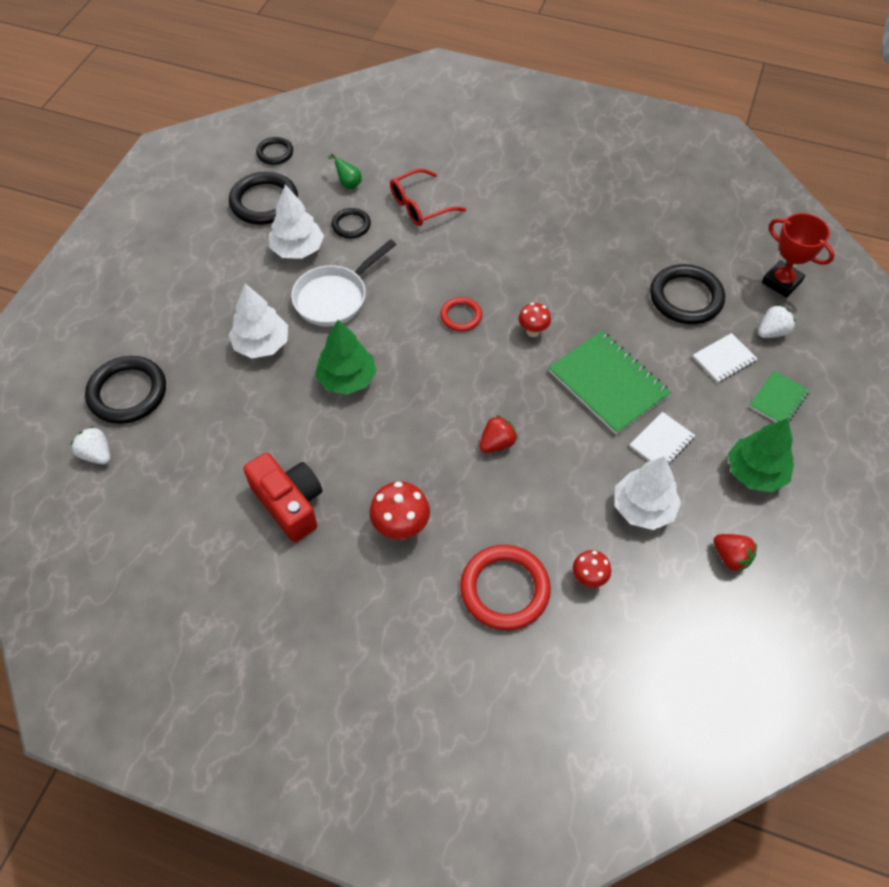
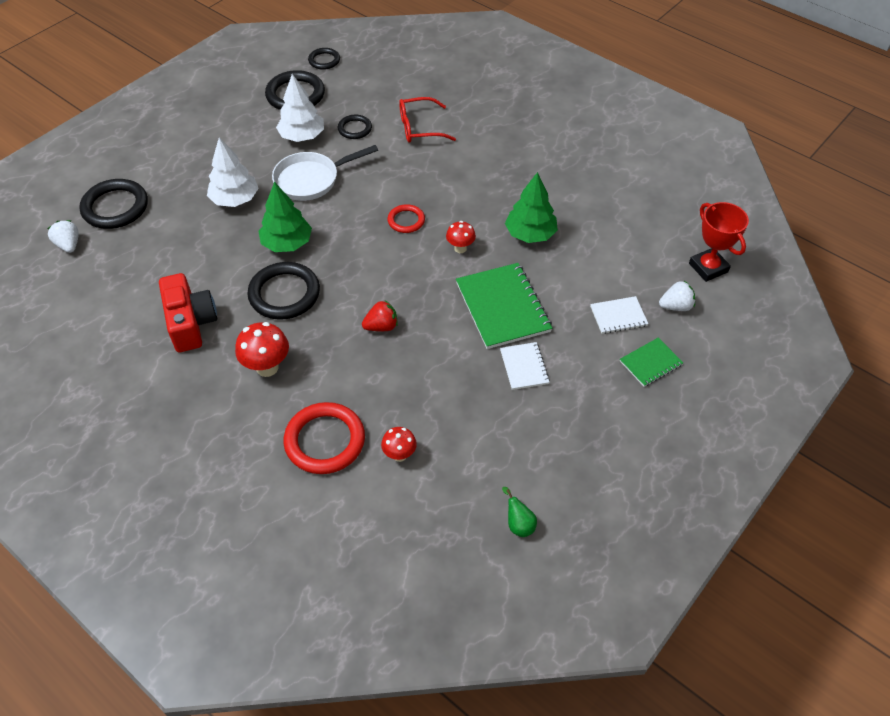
camera: 20 degrees right, 5 degrees down
green pear [328,154,362,189] -> green pear moved to [502,487,537,537]
white tree [615,456,681,530] -> none
white notebook [630,412,695,465] -> white notebook turned 75 degrees counterclockwise [500,342,550,390]
black ring [650,264,725,324] -> black ring moved to [247,262,320,320]
red strawberry [714,534,757,572] -> none
green tree [728,418,794,492] -> green tree moved to [505,172,558,243]

